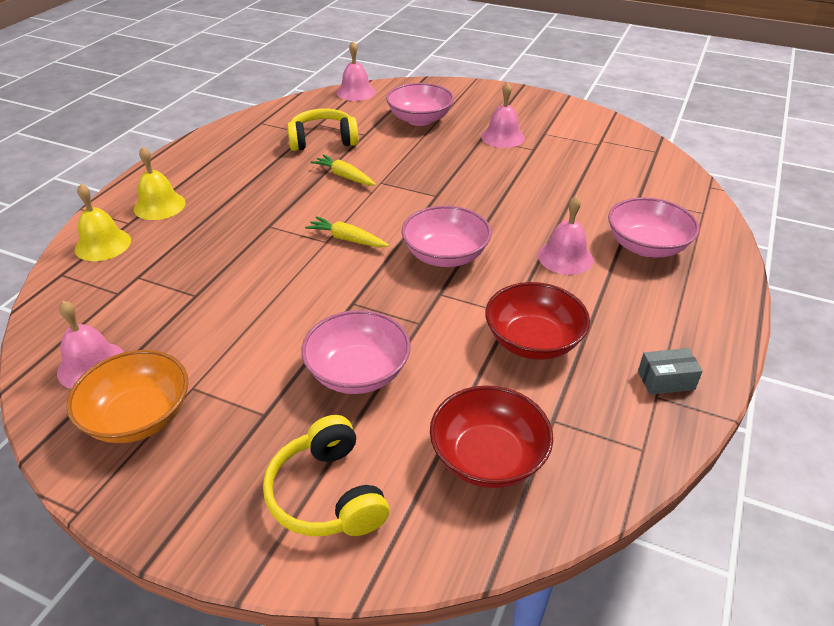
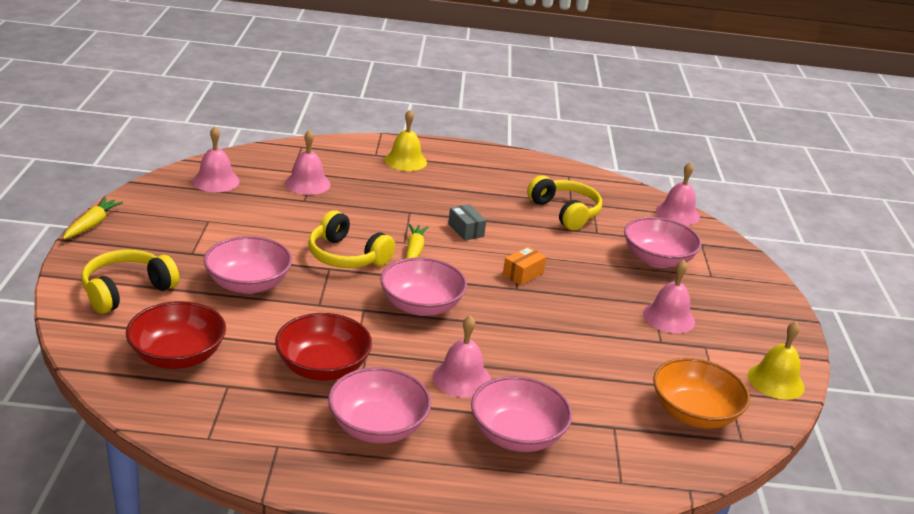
camera: 65 degrees right, 10 degrees down
orange bowl [66,350,188,443] -> orange bowl moved to [653,358,750,429]
yellow bell [75,184,131,261] -> yellow bell moved to [748,321,805,400]
yellow carrot [311,154,376,185] -> yellow carrot moved to [63,197,123,239]
grey box [638,348,703,395] -> grey box moved to [448,204,486,241]
none -> pink bell [285,130,331,195]
none -> yellow headphones [308,210,395,268]
none -> pink bowl [328,367,431,443]
none -> orange box [503,246,546,286]

